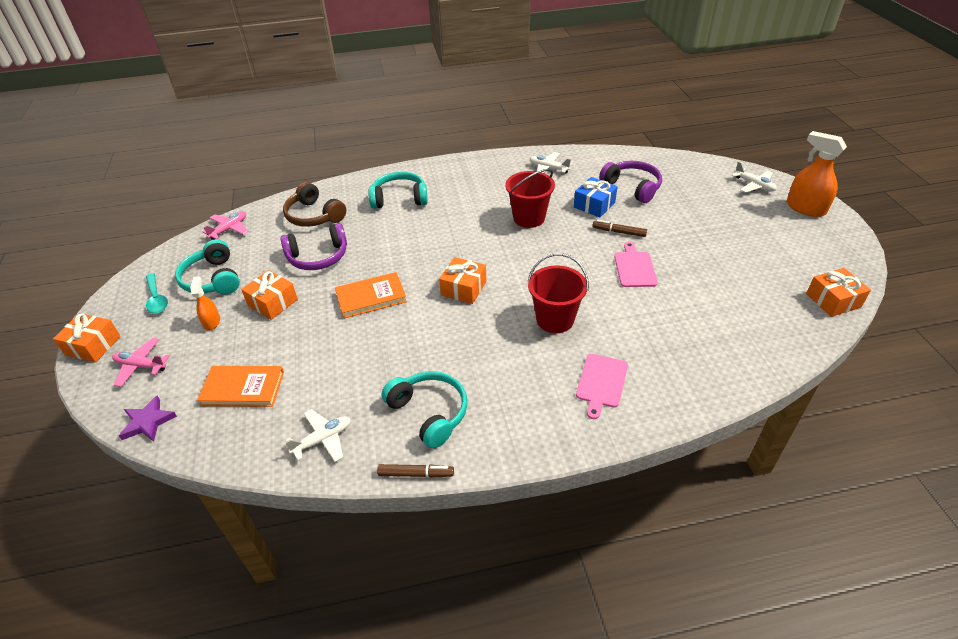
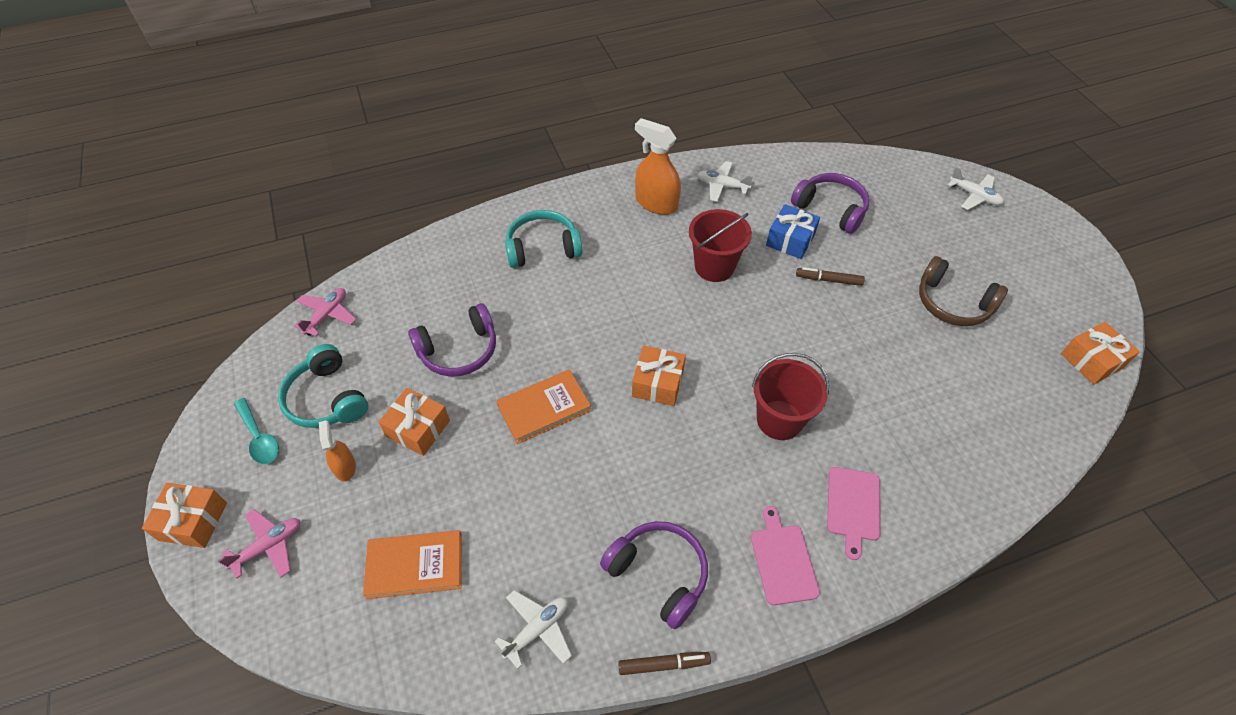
camera: 10 degrees left, 10 degrees up
pink plane [112,338,170,387] -> pink plane turned 135 degrees clockwise [218,509,300,579]
purple star [119,396,177,442] -> none
brown headphones [283,182,347,227] -> brown headphones moved to [919,256,1008,326]
turquoise headphones [381,371,467,449] -> purple headphones [600,521,708,629]
pink cutting board [614,242,658,287] -> pink cutting board moved to [751,506,820,605]
orange spray bottle [787,131,847,217] -> orange spray bottle moved to [635,118,681,215]

